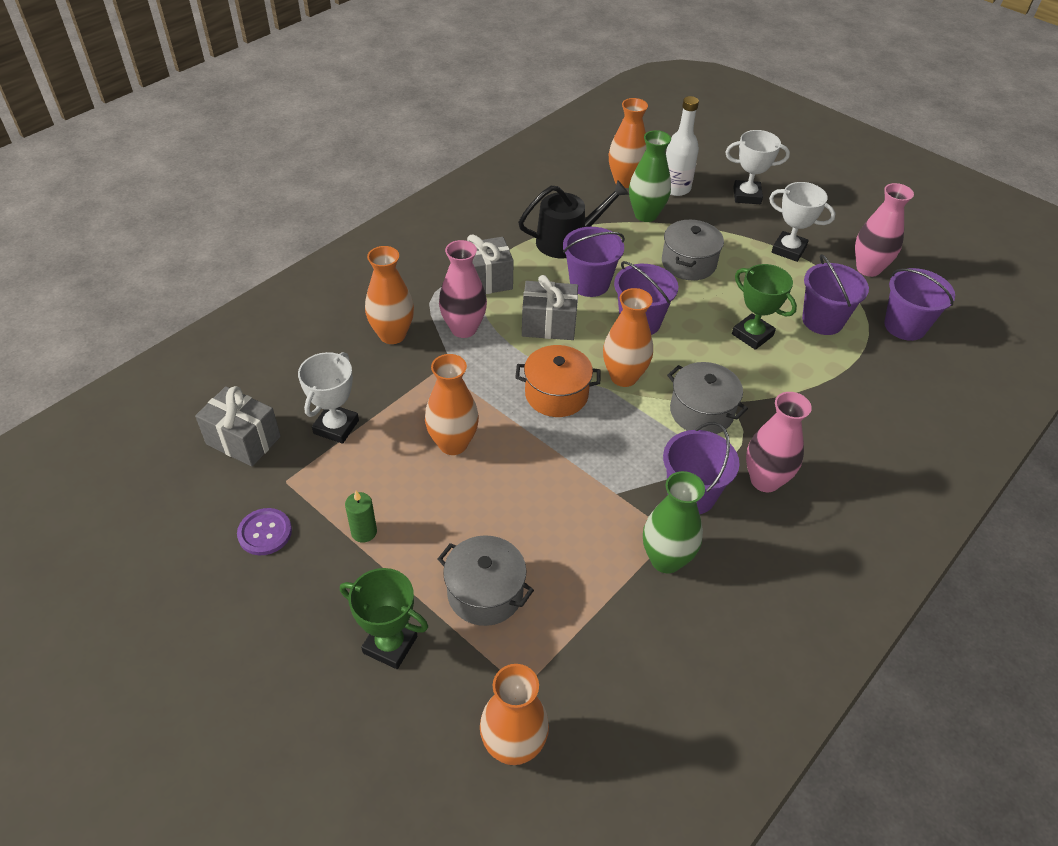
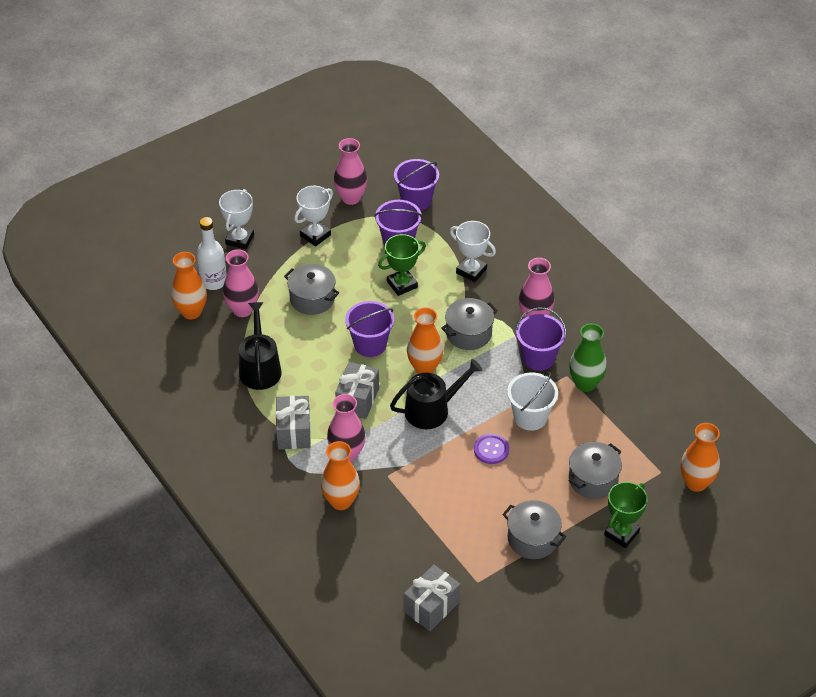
camera: 75 degrees left, 0 degrees up
purple button [237,508,292,555] -> purple button moved to [474,434,509,464]
white trophy [298,352,359,444] -> white trophy moved to [450,221,496,282]
green candle [345,491,377,543] -> grey pot [502,500,566,559]
orange vase [425,354,479,455] -> none
orange pot [515,345,601,417] -> black watering can [390,359,483,429]
purple bucket [563,227,625,297] -> none
green vase [629,130,671,222] -> pink vase [223,249,259,317]
none -> white bucket [507,372,558,431]

